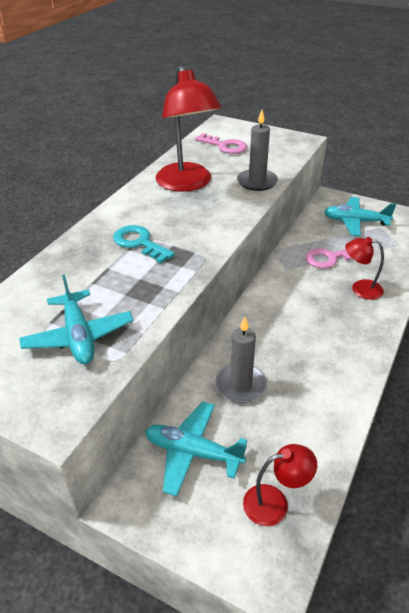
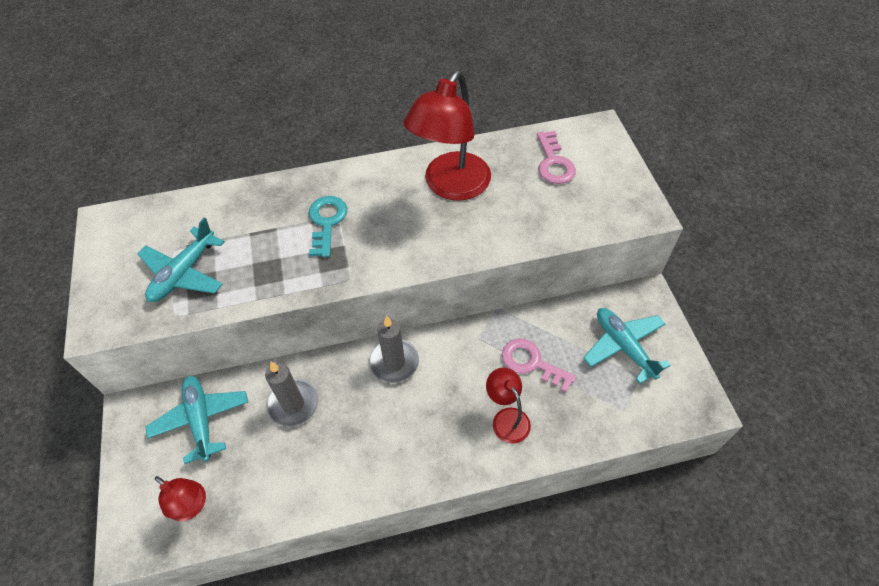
camera: 50 degrees right, 15 degrees up
grey candle [237,110,278,191] -> grey candle moved to [369,316,419,383]

